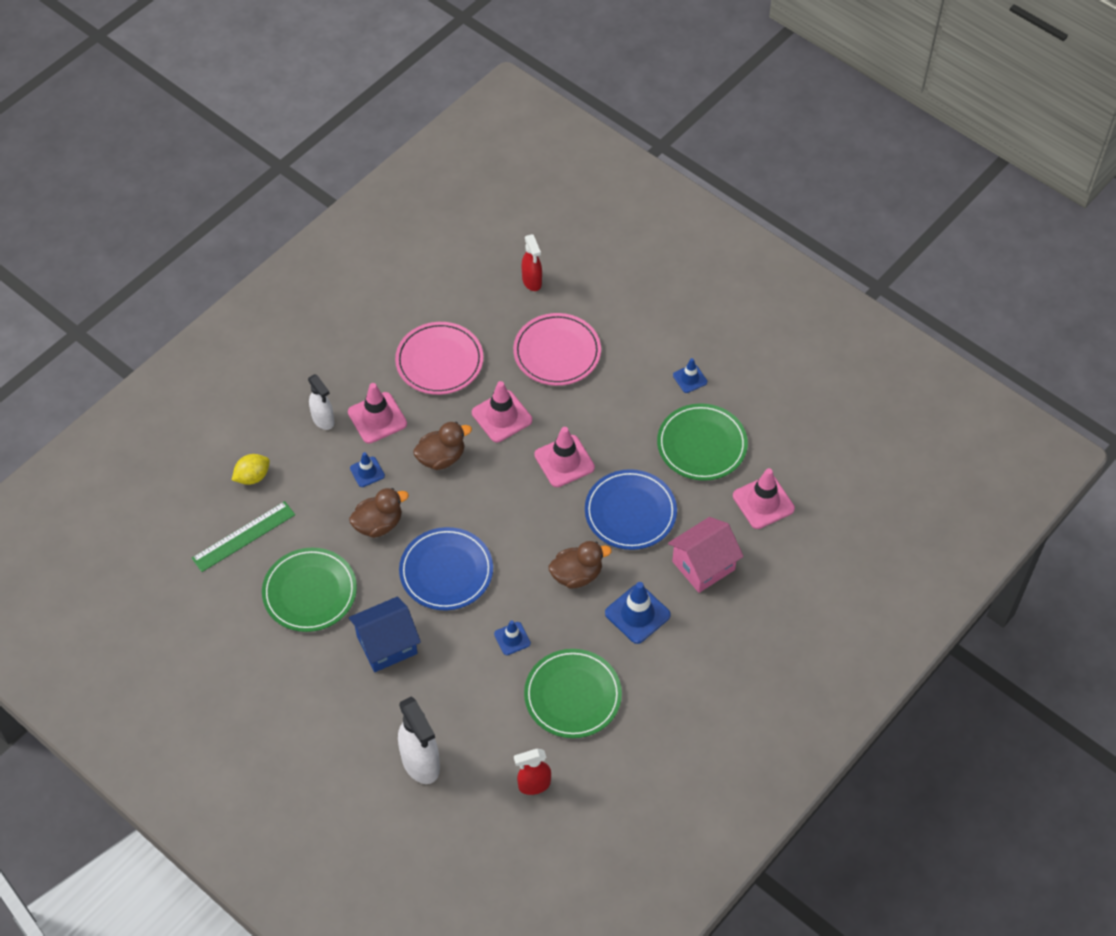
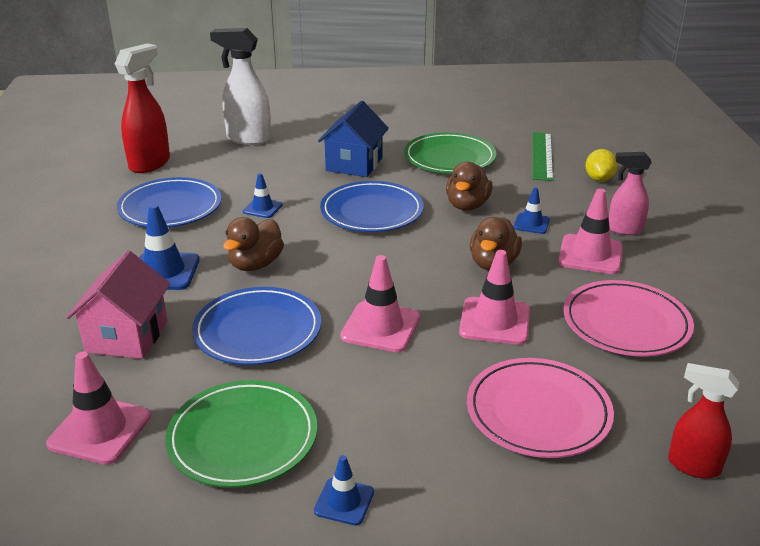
camera: 135 degrees right, 25 degrees down
white spray bottle [308,374,334,430] -> pink spray bottle [609,152,652,235]
red spray bottle [514,749,551,795] -> red spray bottle [115,43,170,173], size x1.59
green plate [524,649,622,738] -> blue plate [117,177,222,227]

